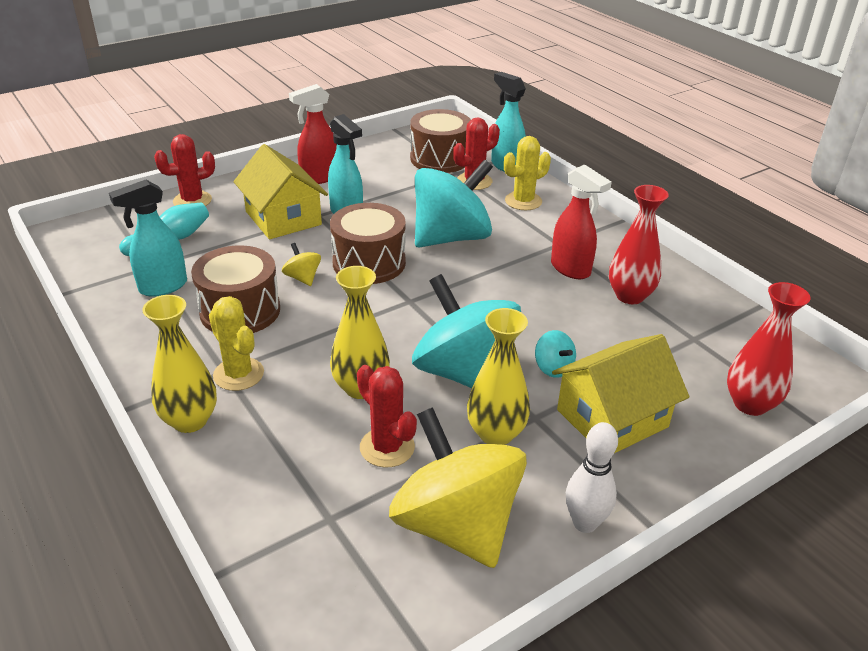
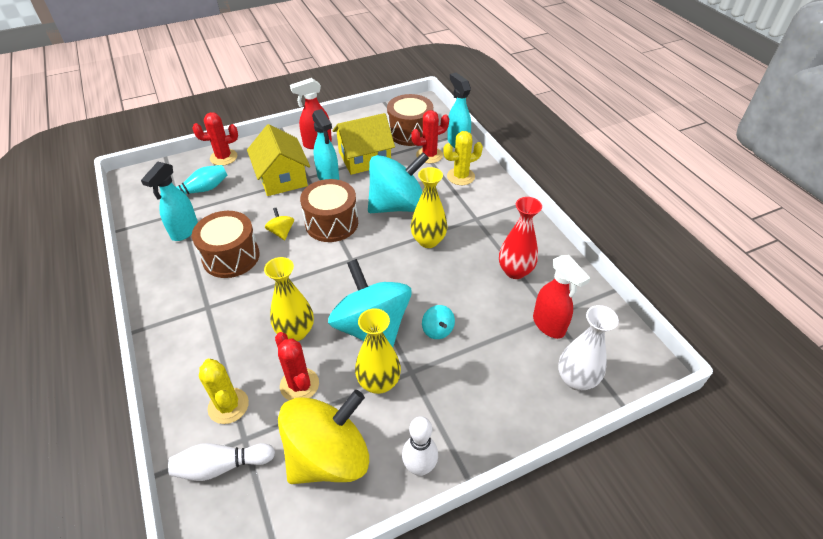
camera: 10 degrees right, 10 degrees up
turquoise spray bottle [109,180,187,297] -> turquoise spray bottle turned 45 degrees counterclockwise [141,162,198,241]
yellow vase [142,295,217,433] -> yellow vase moved to [410,167,447,248]
yellow cactus [209,296,264,391] -> yellow cactus moved to [199,359,249,424]
yellow spinning top [389,407,527,568] -> yellow spinning top turned 75 degrees clockwise [278,390,369,484]
red spray bottle [551,164,612,279] -> red spray bottle moved to [533,255,590,339]
yellow house [552,334,689,453] -> yellow house moved to [333,113,395,175]
red vase [727,282,811,416] -> white vase [558,305,619,391]
none -> white bowling pin [168,443,275,481]

